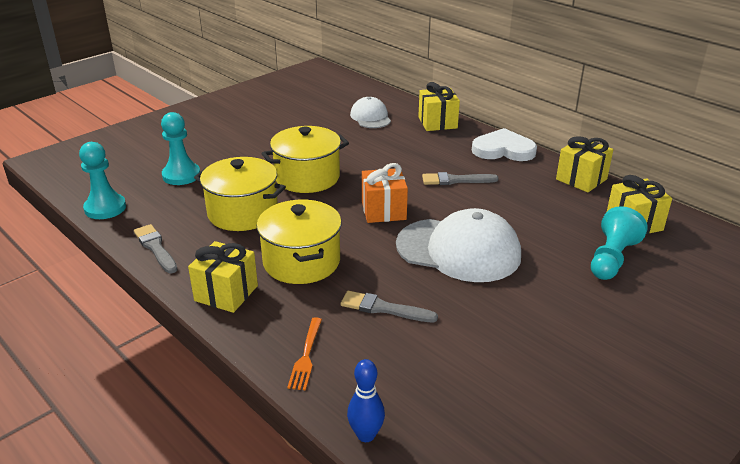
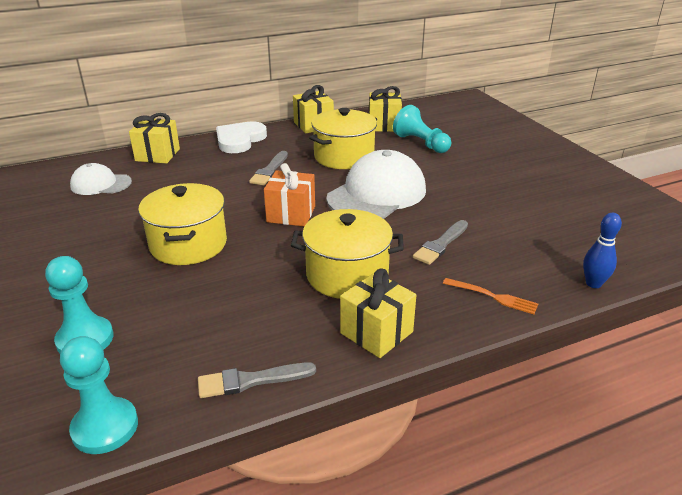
camera: 70 degrees left, 0 degrees up
yellow pot [194,157,286,231] -> yellow pot moved to [309,108,377,169]

